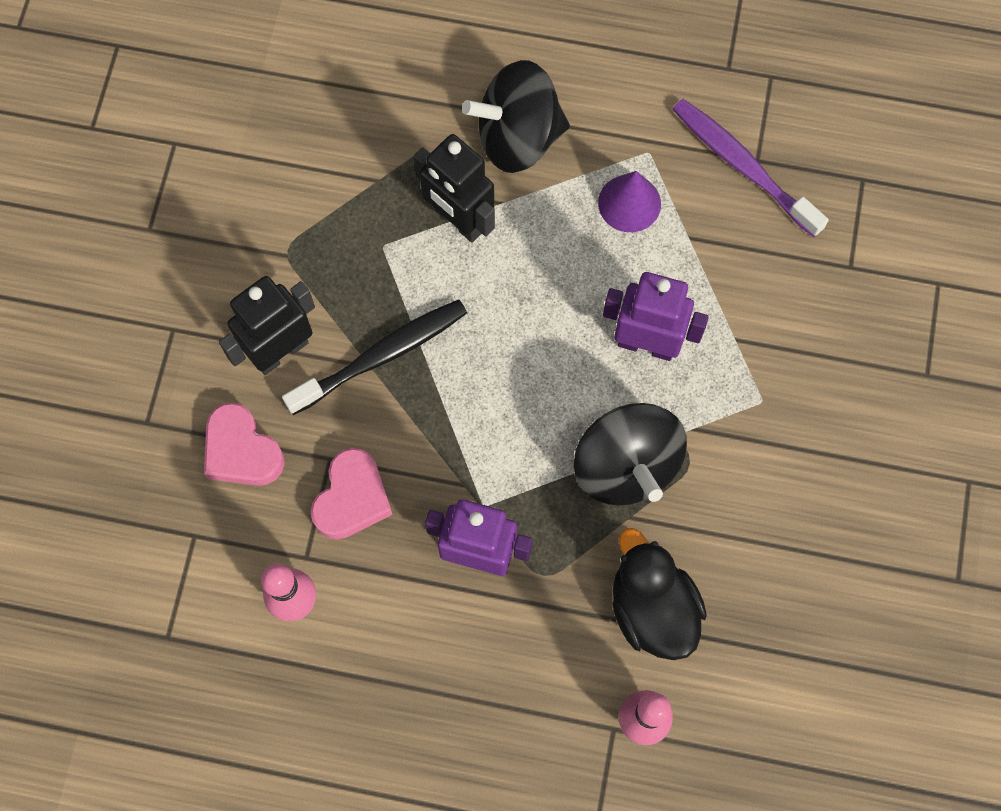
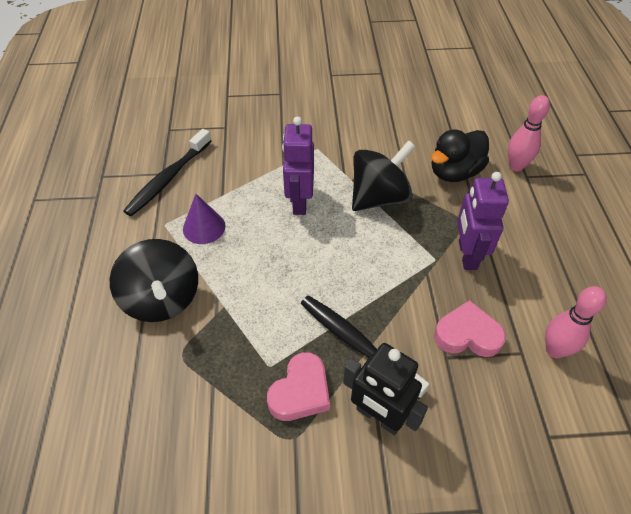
camera: 105 degrees left, 20 degrees down
pink heart [204,403,285,486] -> pink heart moved to [267,352,330,421]
black robot [413,134,495,243] -> none
purple toothbrush [672,99,829,237] -> black toothbrush [123,129,211,216]

